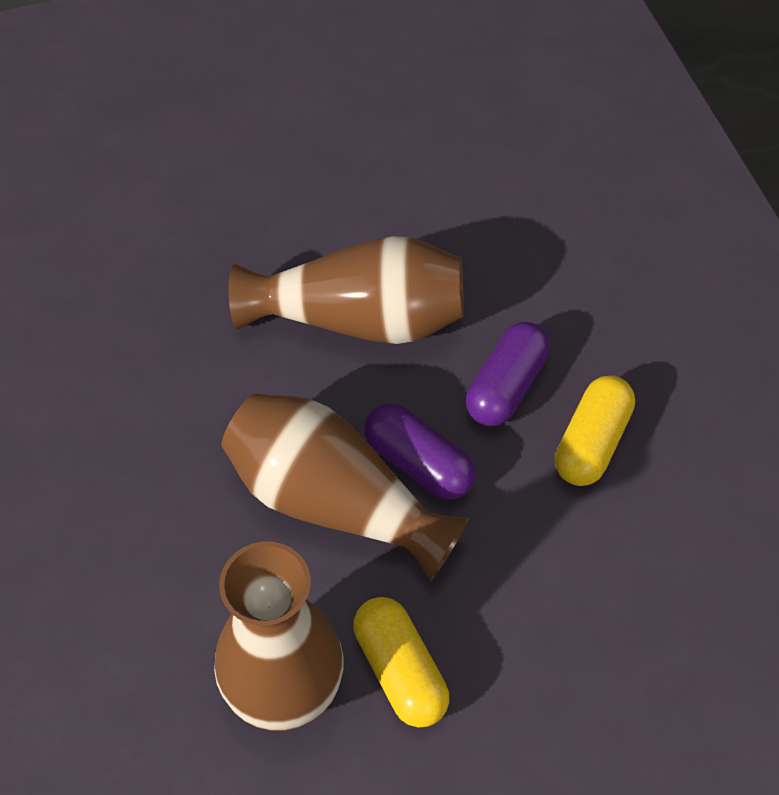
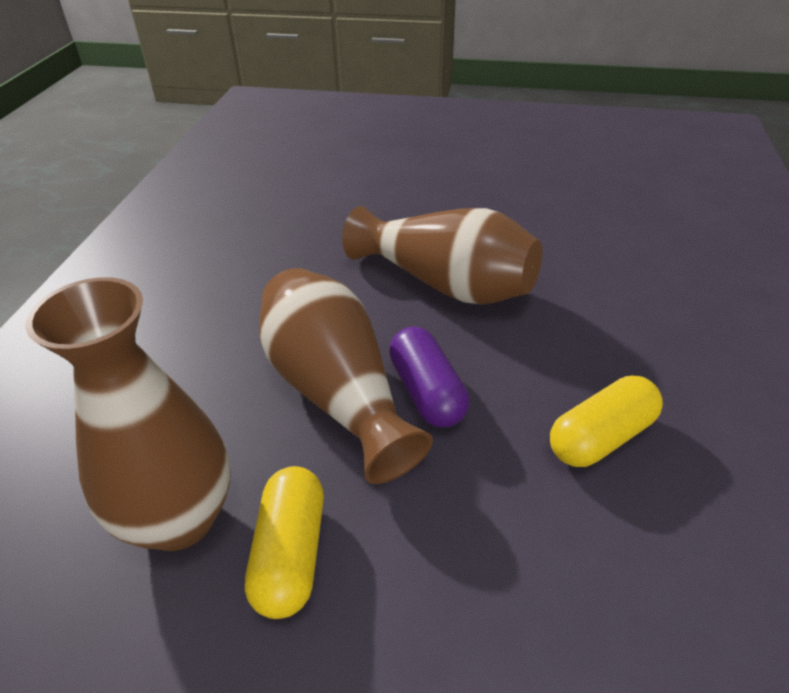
camera: 30 degrees right, 15 degrees down
purple capsule [466,322,550,426] -> none

